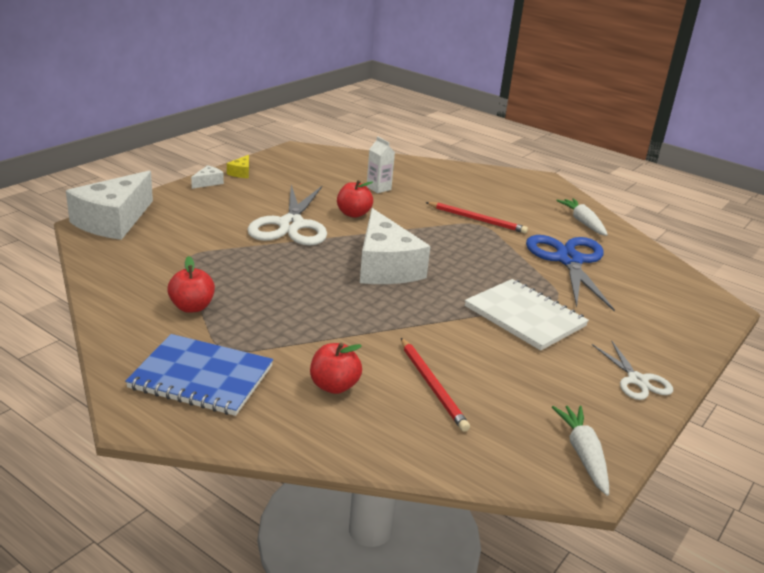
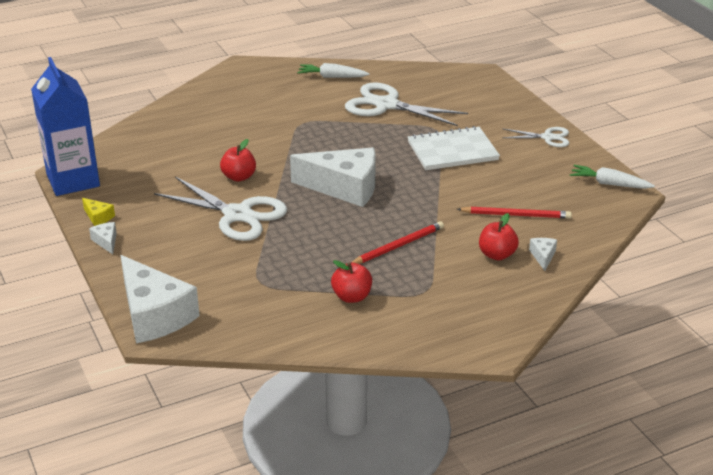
camera: 60 degrees left, 5 degrees up
blue notebook [125,334,273,416] -> none
white carton [366,136,395,193] -> none
red pencil [425,202,528,233] -> red pencil moved to [352,221,444,264]
blue scissors [526,235,615,312] -> white scissors [345,82,468,126]
none -> blue carton [31,57,100,196]
none -> white cheese [529,238,557,271]

